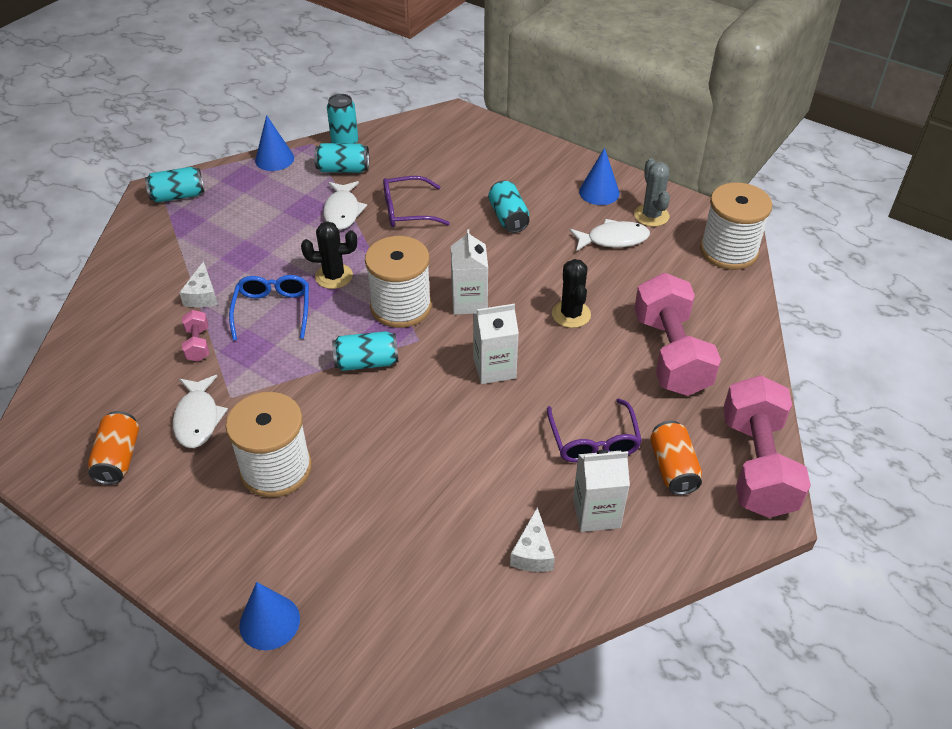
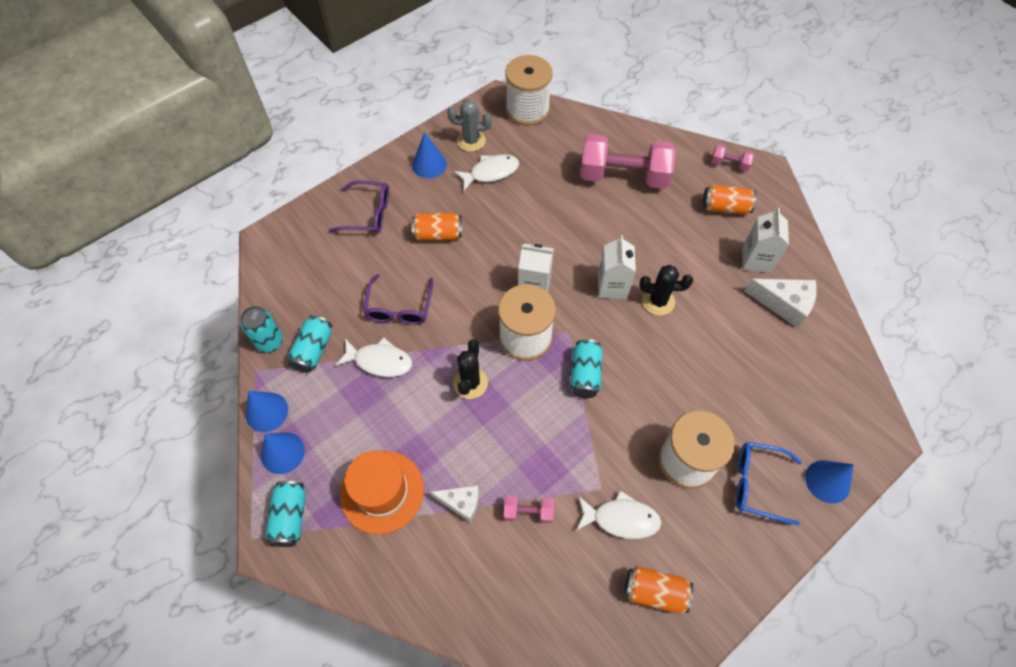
camera: 75 degrees left, 15 degrees up
blue glasses [229,275,309,341] -> blue glasses moved to [736,442,802,525]
turquoise can [488,180,530,233] -> orange can [411,213,462,241]
white cheese [510,507,555,572] -> white cheese [745,279,817,328], size x1.51
purple glasses [547,398,642,462] -> purple glasses moved to [329,180,389,233]
black cactus [552,259,591,328] -> black cactus moved to [640,265,693,315]
white fish [569,219,650,251] -> white fish turned 60 degrees clockwise [454,154,519,191]
pink dumbbell [723,375,811,518] -> pink dumbbell [711,144,754,171], size x0.43
none -> blue cone [261,432,305,474]
none -> orange hat [340,450,424,534]

